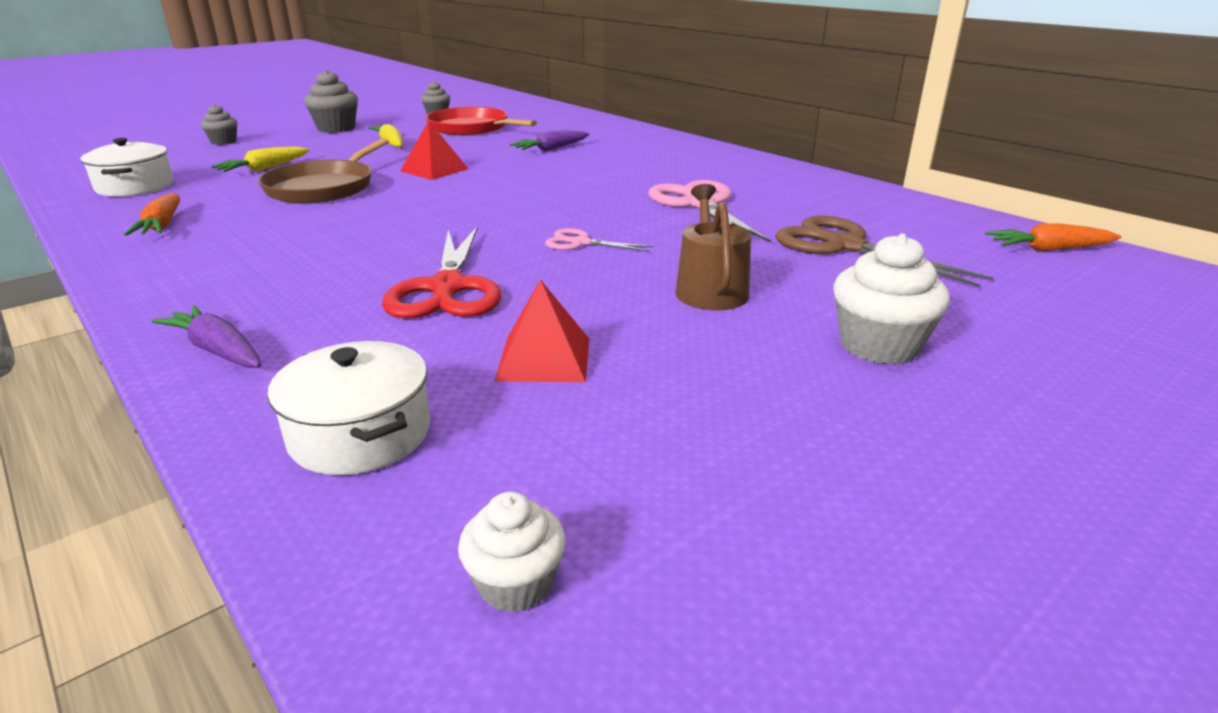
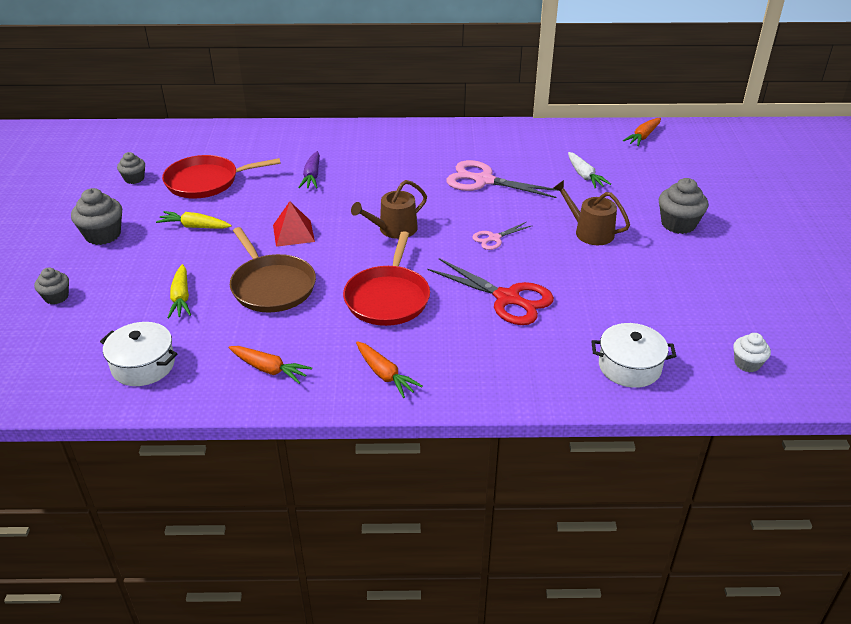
camera: 50 degrees left, 10 degrees up
purple carrot [152,305,261,368] -> none
red pyramid [495,279,589,382] -> none
brown scissors [775,216,994,288] -> white carrot [568,152,611,189]
white cupcake [833,233,950,365] -> grey cupcake [659,178,708,234]
none -> red pan [343,231,430,326]
none -> brown watering can [351,180,427,239]
none -> orange carrot [356,341,423,398]

